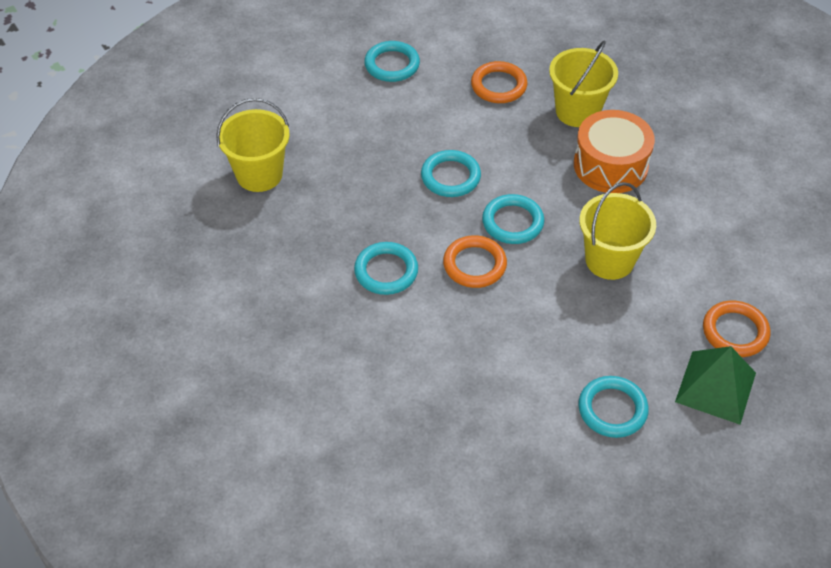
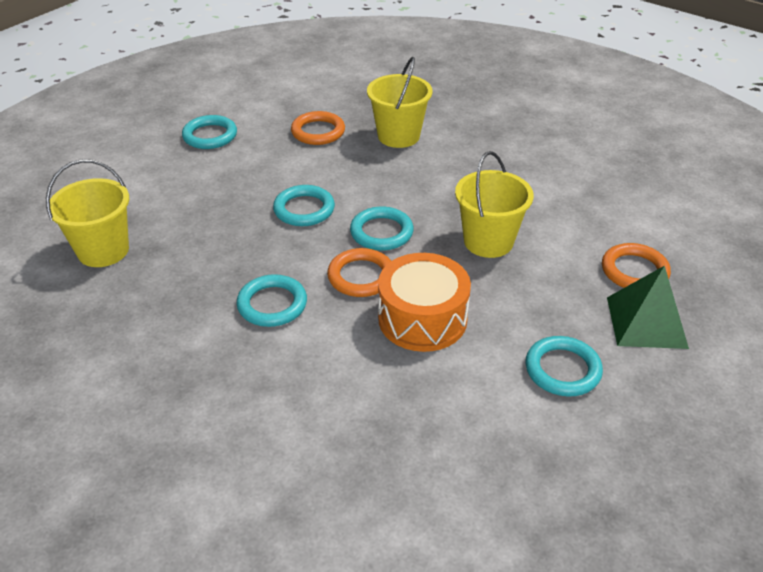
camera: 20 degrees left, 10 degrees down
orange drum [574,110,655,193] -> orange drum moved to [378,253,471,352]

